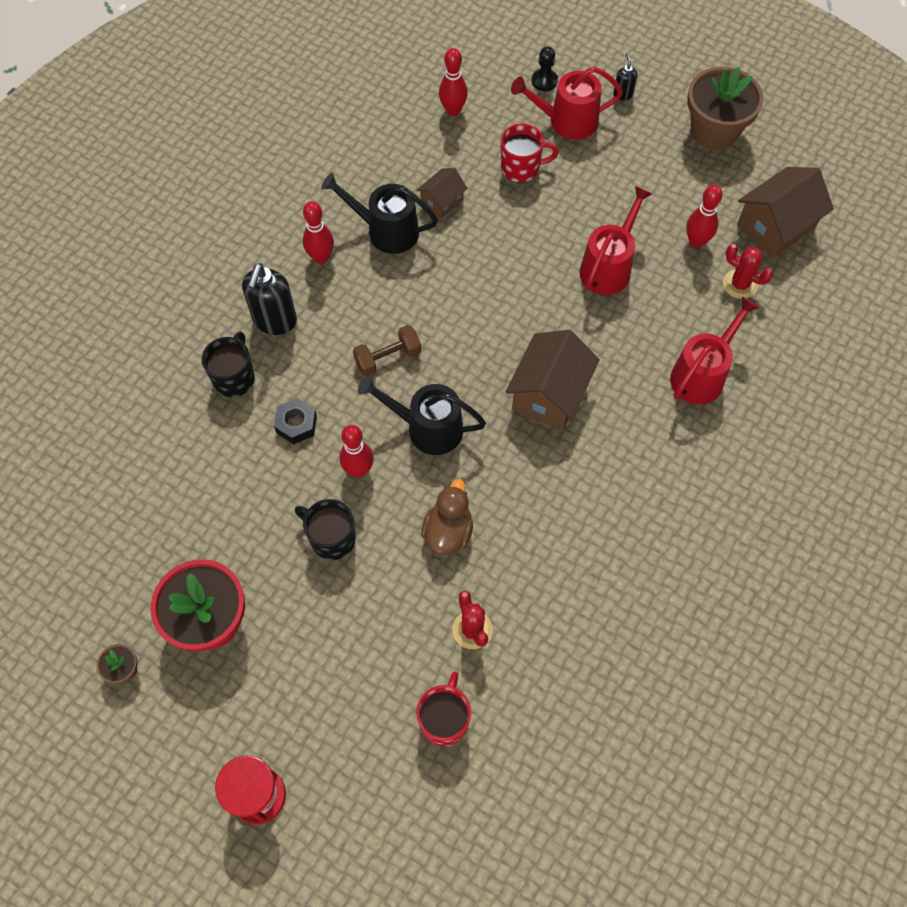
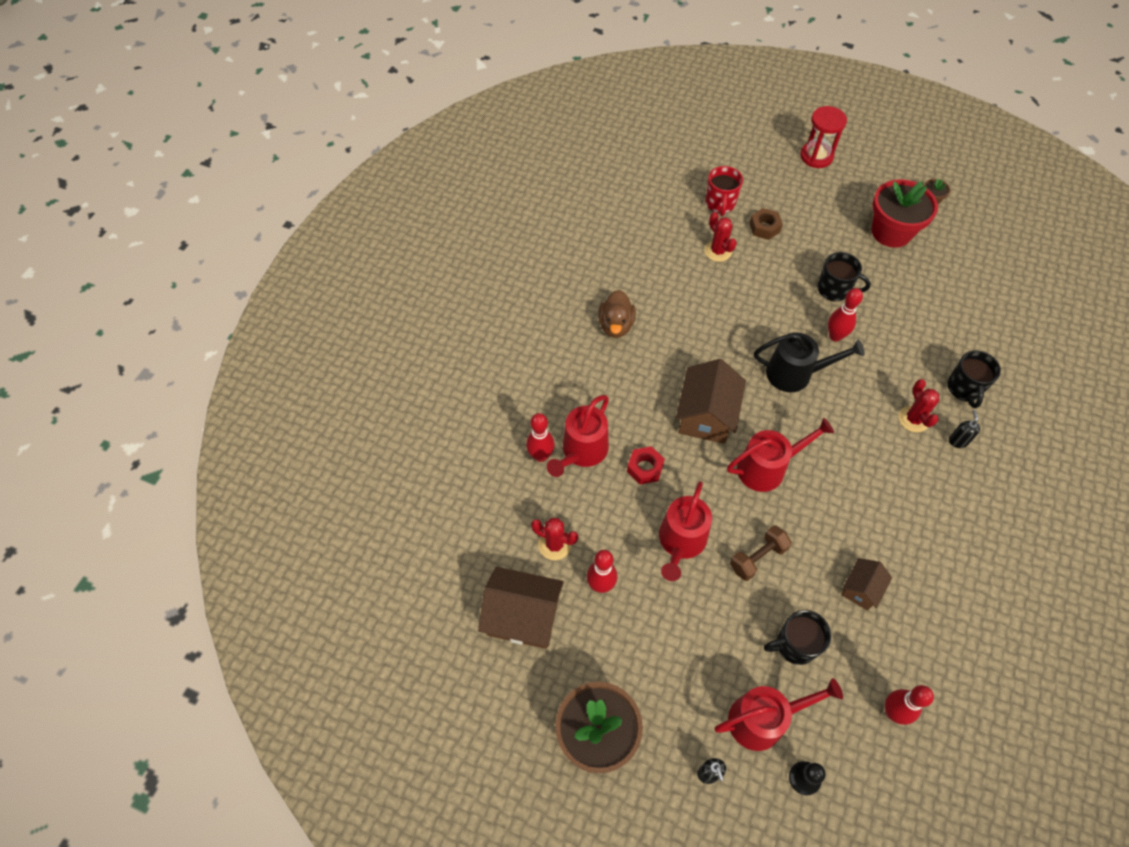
camera: 170 degrees right, 5 degrees down
black soap dispenser [242,263,297,335] -> black soap dispenser [949,410,980,448], size x0.50
black nut [274,398,317,444] -> none
red bowling pin [303,201,334,264] -> red bowling pin moved to [526,413,555,462]
black watering can [321,173,438,254] -> none
brown dumbbell [353,325,421,376] -> brown dumbbell moved to [730,525,792,581]
brown duck [421,479,473,555] -> brown duck moved to [598,290,636,338]
red mug [501,123,558,183] -> black mug [764,610,831,665]
brown house [737,167,834,258] -> brown house turned 60 degrees clockwise [478,567,564,649]
none -> red nut [627,446,665,485]
none -> red watering can [727,418,834,492]
none -> brown nut [749,208,783,240]
none -> red cactus [899,379,939,432]

